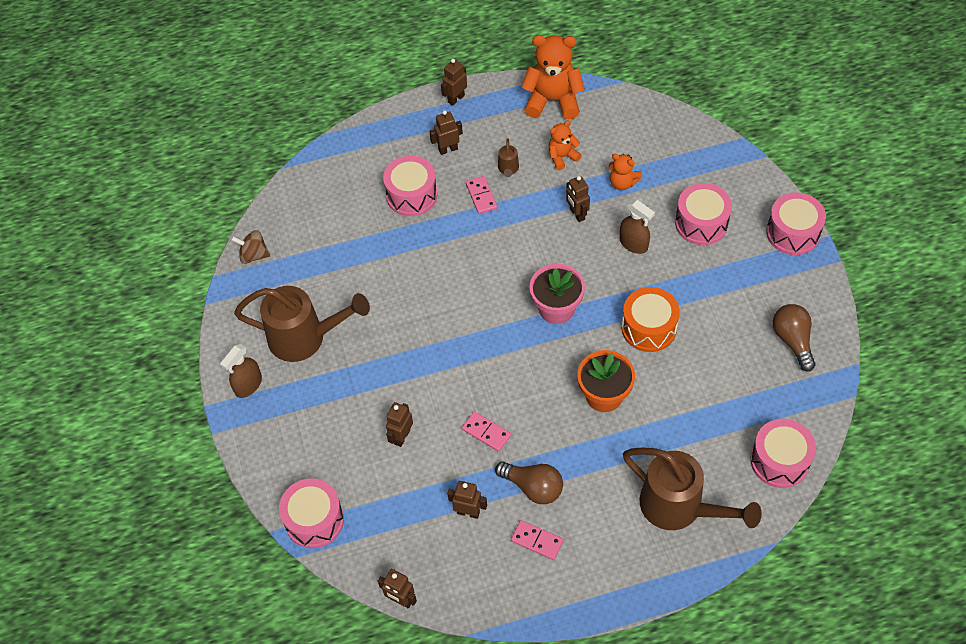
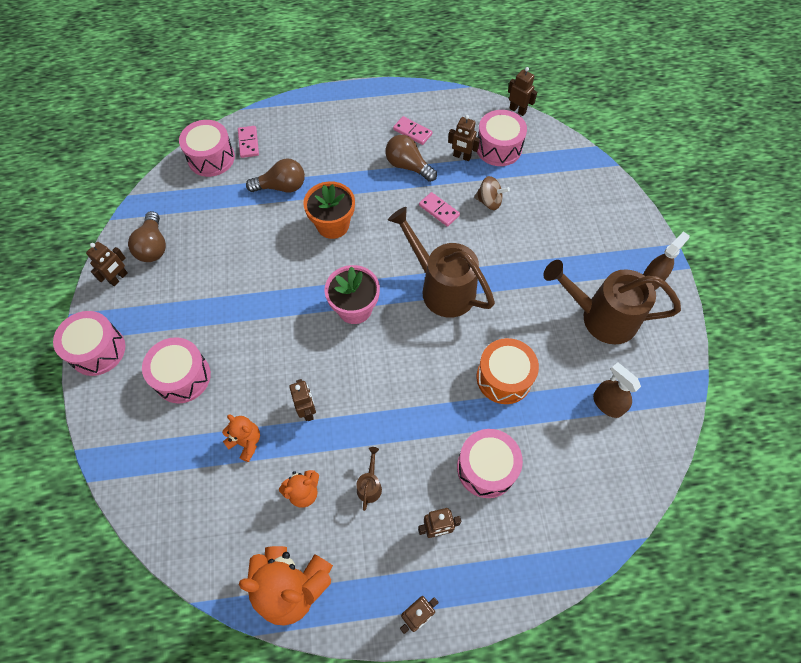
camera: 175 degrees left, 5 degrees up
brown spinning top [231,230,270,264] -> brown spinning top moved to [474,176,510,210]
pink drum [279,478,344,548] -> pink drum moved to [477,110,527,166]
brown robot [386,402,413,447] -> brown robot moved to [86,242,128,286]
pink domino [466,176,497,214] -> pink domino moved to [238,126,259,158]
brown spray bottle [620,200,655,254] -> brown spray bottle moved to [593,362,641,418]
orange drum [621,287,680,352] -> orange drum moved to [477,338,539,404]
brown watering can [623,447,762,530] -> brown watering can moved to [388,207,495,318]
none -> brown light bulb [246,158,305,193]

